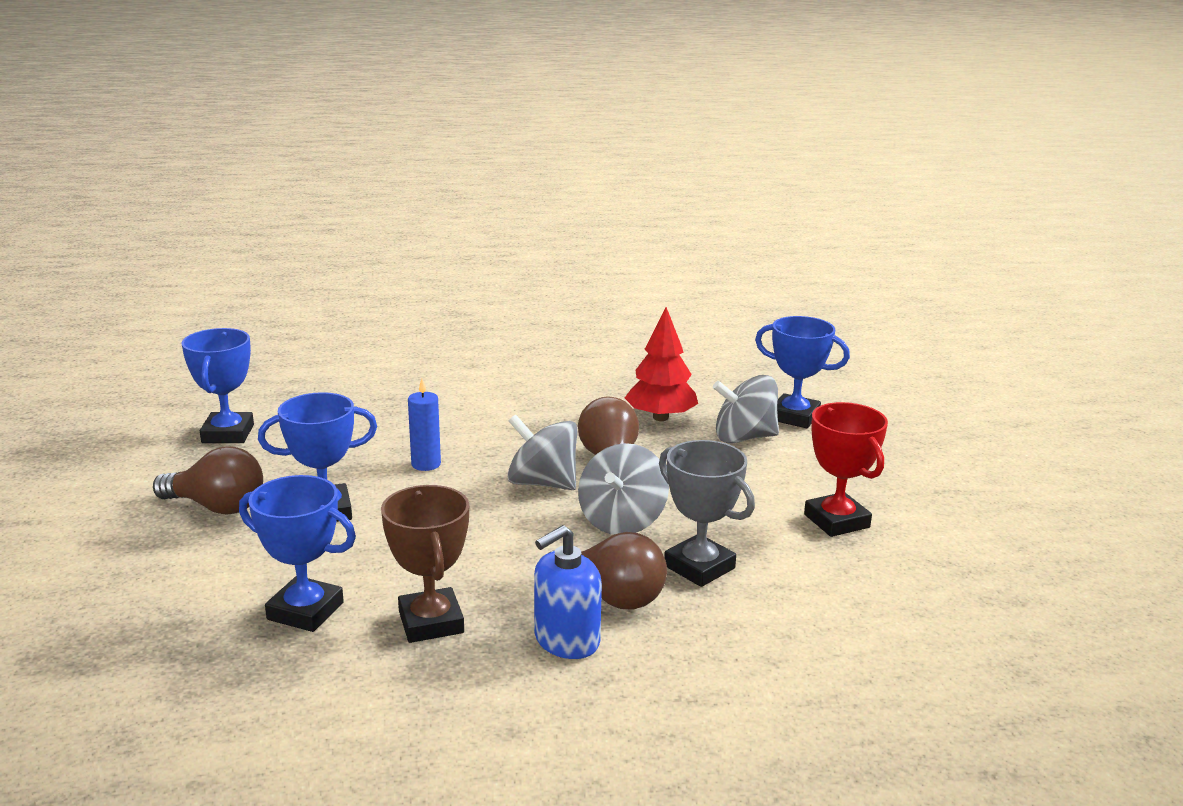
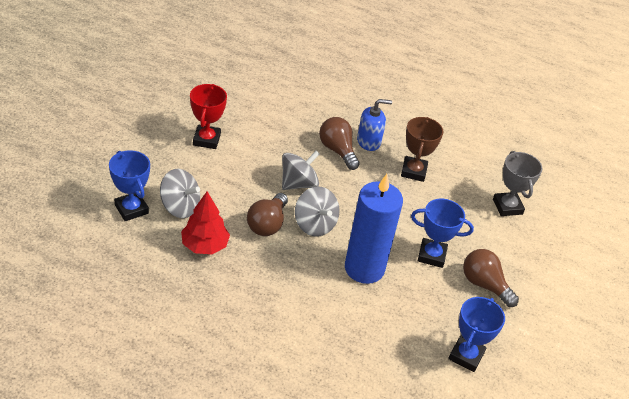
camera: 155 degrees left, 20 degrees up
blue trophy [239,475,356,632] -> none
blue candle [408,379,441,471] -> blue candle [345,174,403,284], size x2.33
grey trophy [659,440,755,587] -> grey trophy moved to [493,151,543,216]

